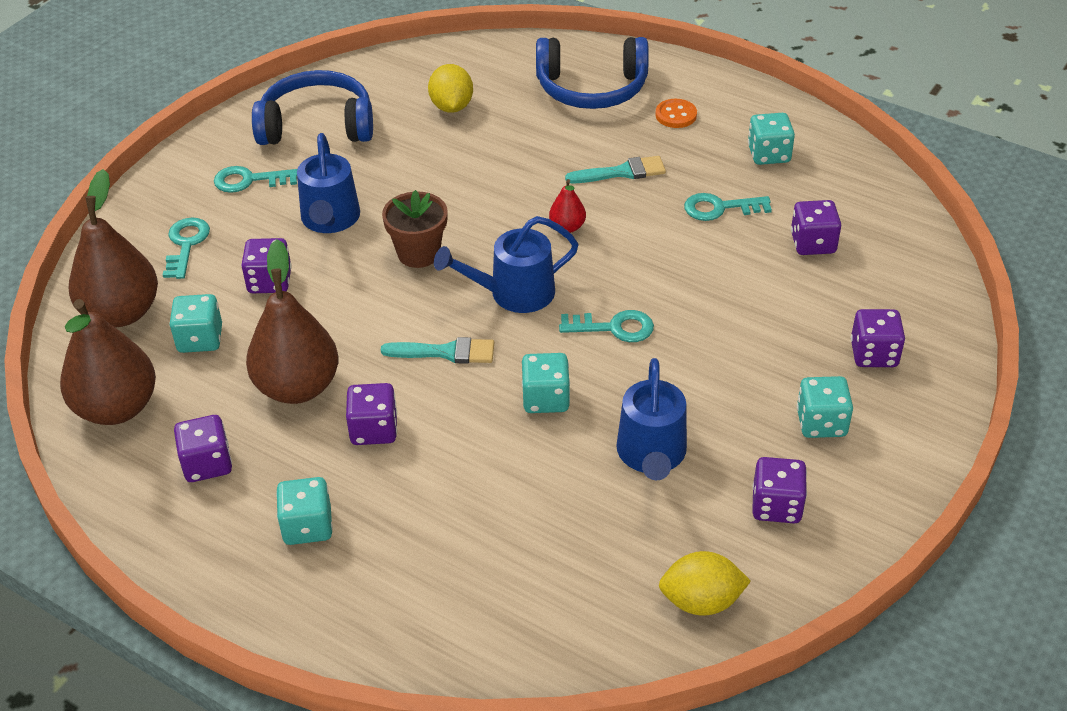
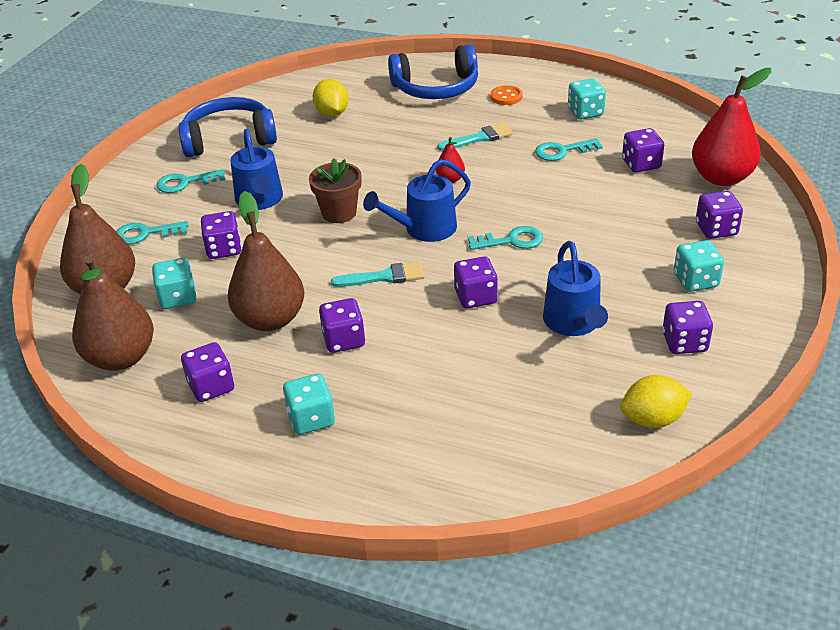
camera: 10 degrees left, 5 degrees down
turquoise key [163,217,210,279] -> turquoise key turned 90 degrees counterclockwise [116,221,189,245]
turquoise dice [522,353,570,413] -> purple dice [454,257,498,308]
none -> red pear [692,68,771,186]

